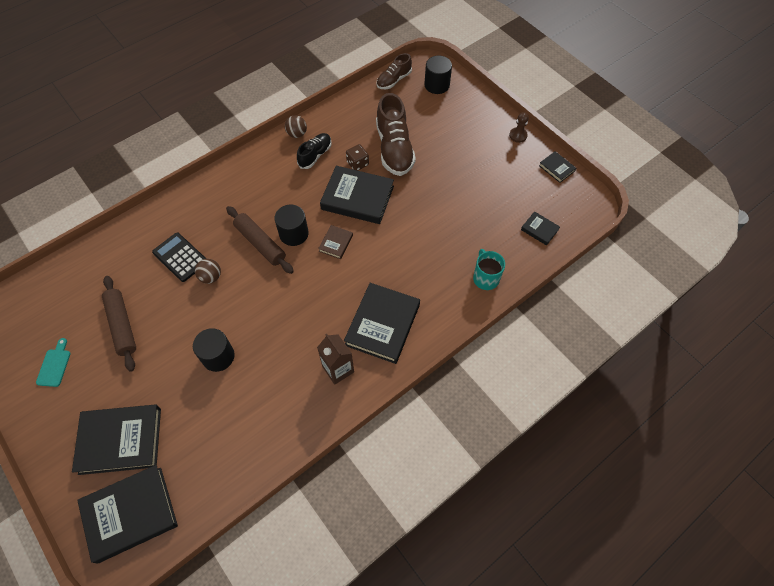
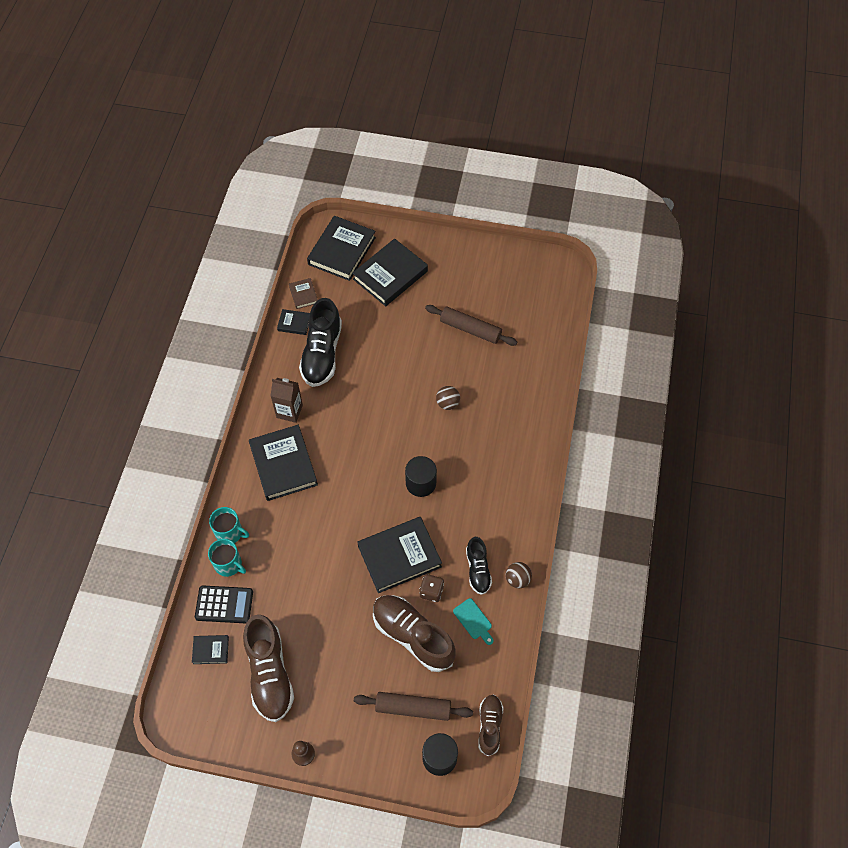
camera: 140 degrees right, 0 degrees up
turquoise cutting board [36,338,71,387] -> turquoise cutting board moved to [453,598,494,645]
black calculator [152,233,206,282] -> black calculator moved to [195,586,253,624]
black cylinder [193,328,234,372] -> none
brown rolling pin [226,206,294,274] -> brown rolling pin moved to [354,692,473,721]
brown book [318,225,353,259] -> brown book moved to [289,278,318,309]
black book [539,151,576,183] -> black book moved to [277,309,310,335]
none -> turquoise mug [209,507,249,543]
none -> brown shoe [243,615,294,722]
none -> black shoe [299,298,342,387]

